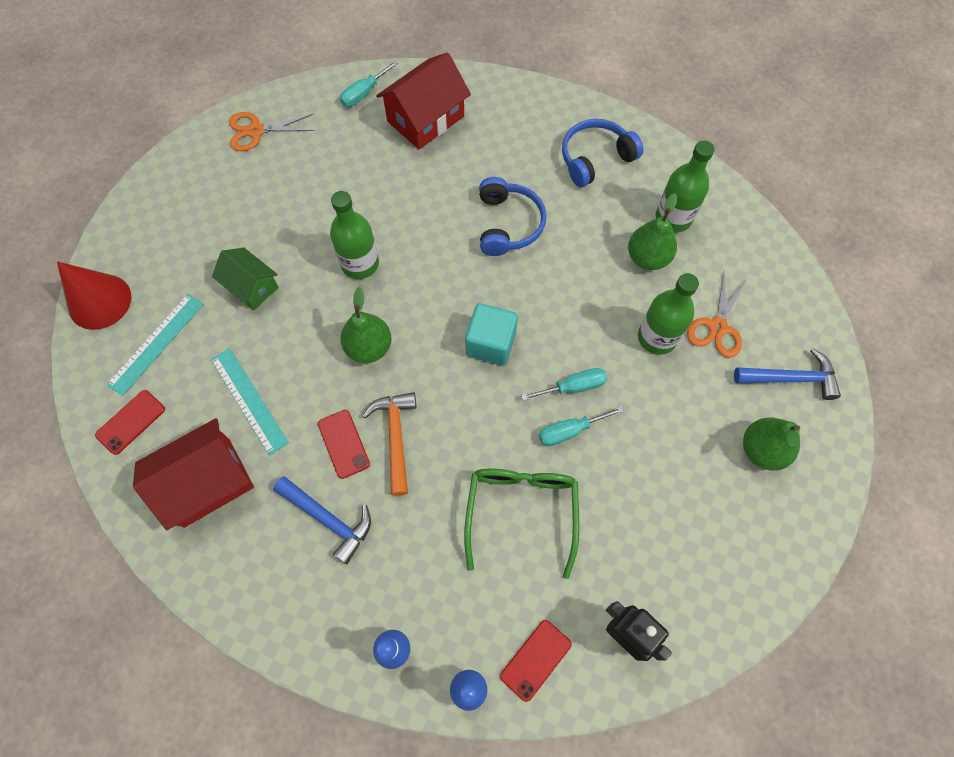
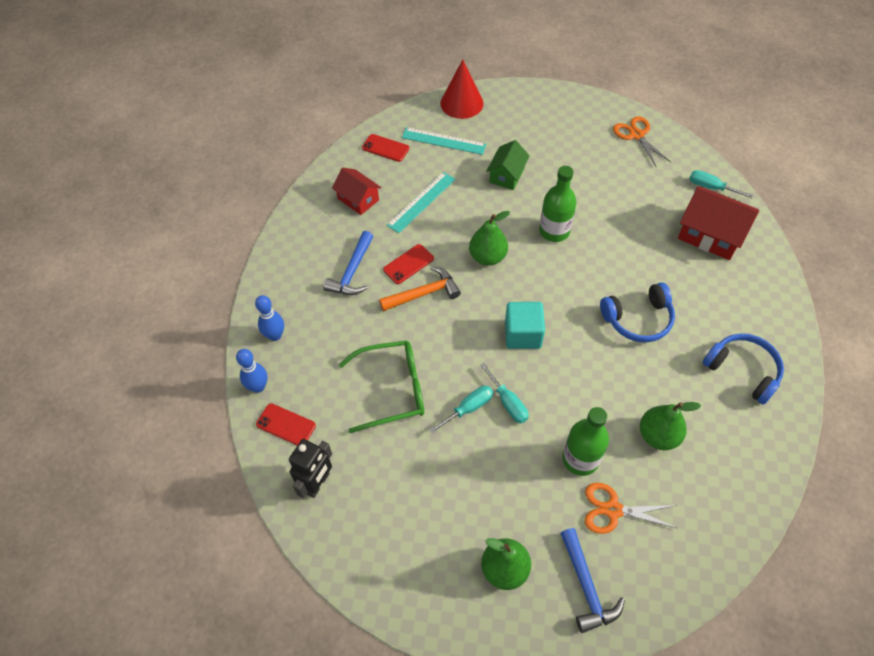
camera: 75 degrees right, 10 degrees down
red house [133,418,254,530] -> red house [332,168,382,215], size x0.63
turquoise screwdriver [539,406,624,446] -> turquoise screwdriver turned 90 degrees clockwise [429,385,493,434]
green bottle [655,141,715,232] -> none

